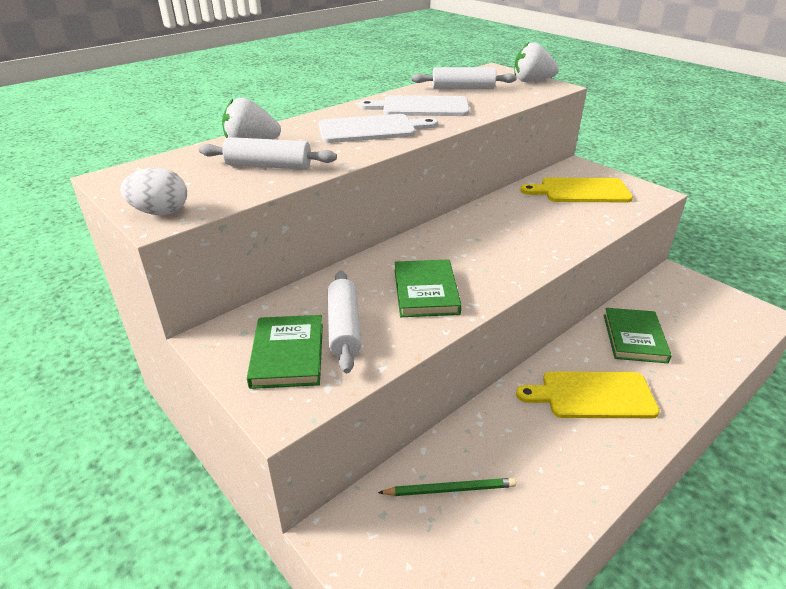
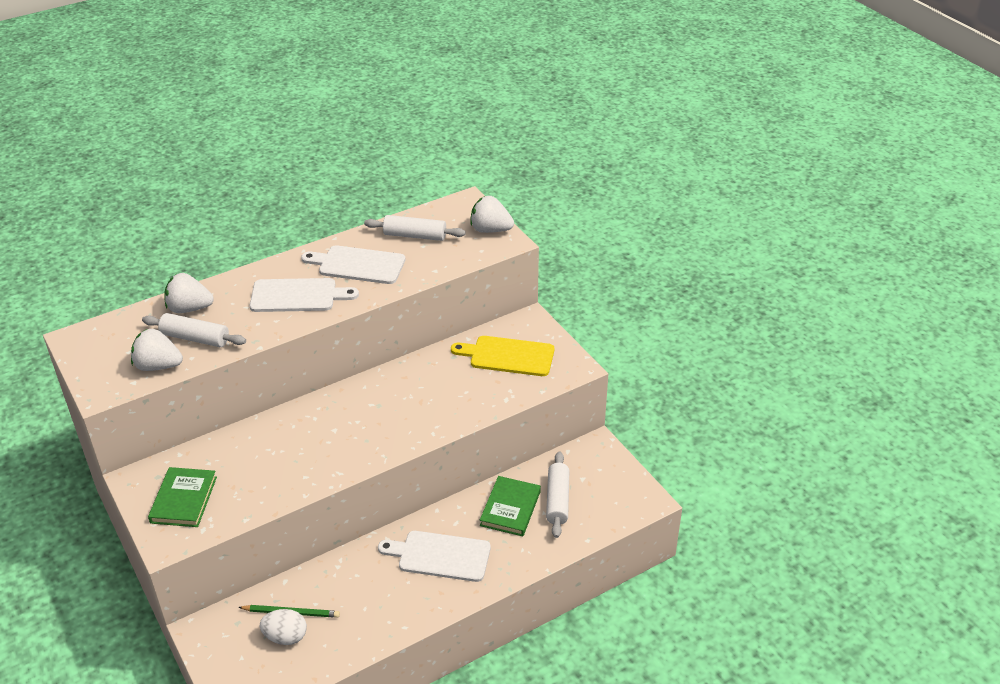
camera: 10 degrees right, 5 degrees up
white egg [120,168,187,215] -> white egg moved to [260,609,307,645]
white rolling pin [328,270,362,373] -> white rolling pin moved to [546,452,569,538]
green book [395,259,462,317] -> none
yellow cutting board [516,371,660,418] -> white cutting board [378,531,491,582]
none -> white strawberry [131,329,183,371]

